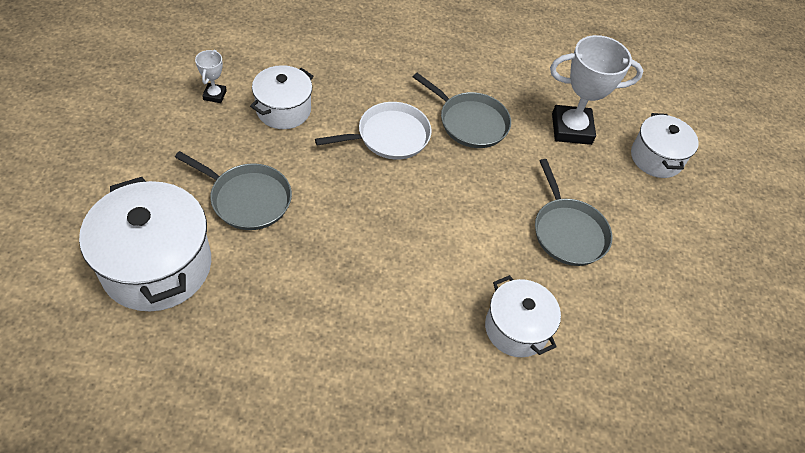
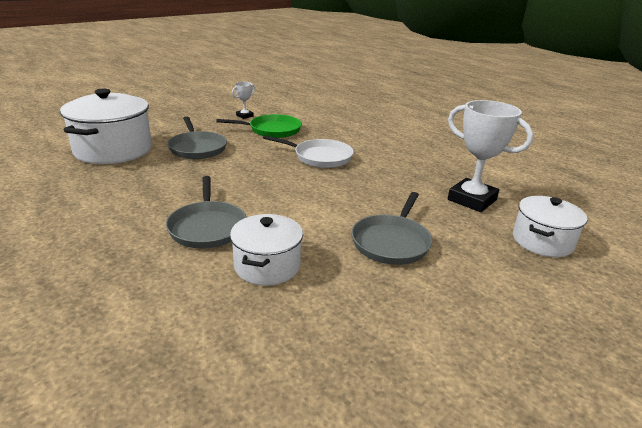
camera: 45 degrees right, 25 degrees down
white pot [250,65,313,129] -> green pan [216,114,302,138]
grey pan [413,73,511,148] -> grey pan moved to [166,176,247,248]

